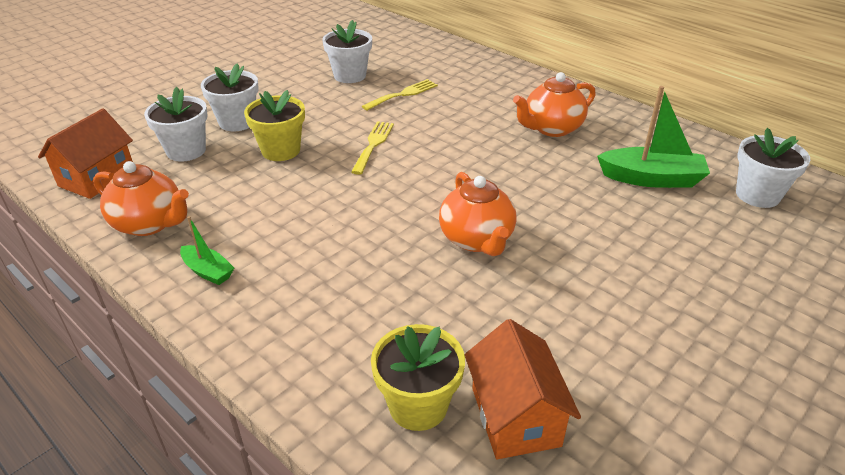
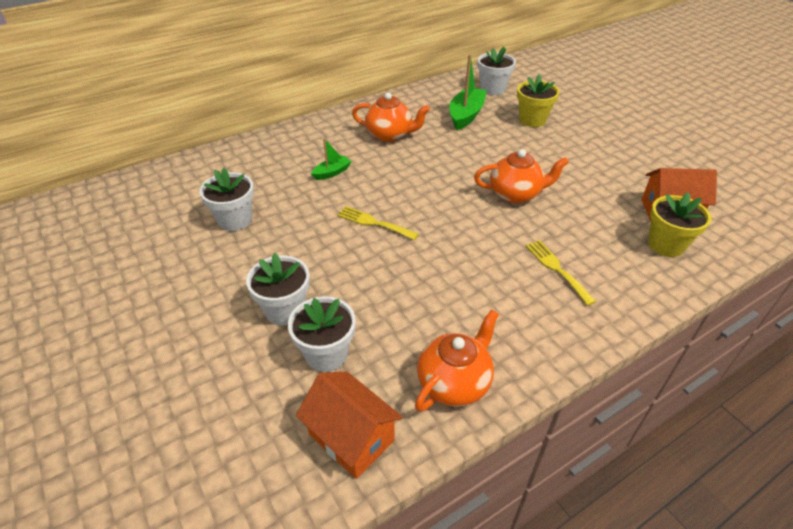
camera: 75 degrees left, 5 degrees up
green boat [180,216,234,285] -> green boat moved to [311,138,352,180]
yellow flower pot [244,90,305,161] -> yellow flower pot moved to [517,74,560,127]
yellow fork [362,79,438,111] -> yellow fork moved to [526,240,596,306]
orange teapot [513,72,596,137] -> orange teapot turned 60 degrees counterclockwise [352,92,430,142]

